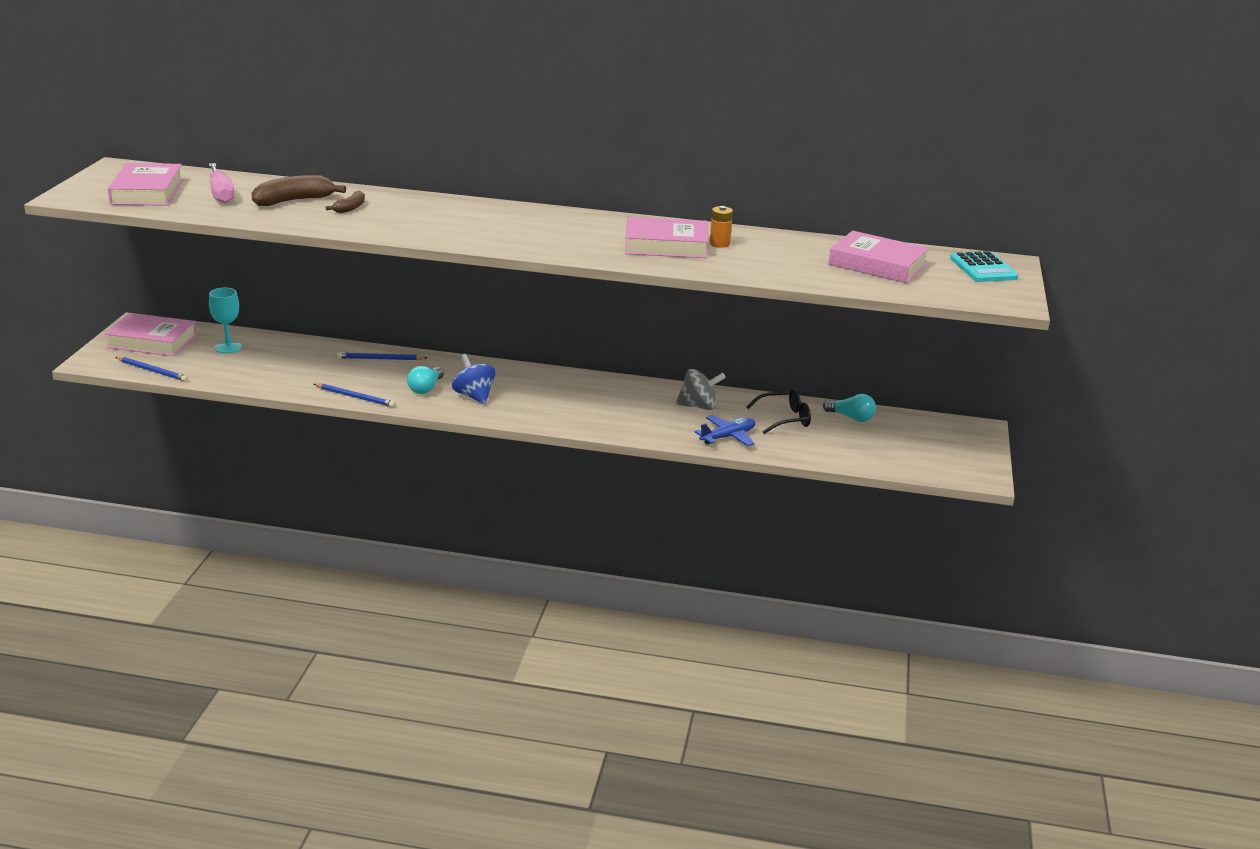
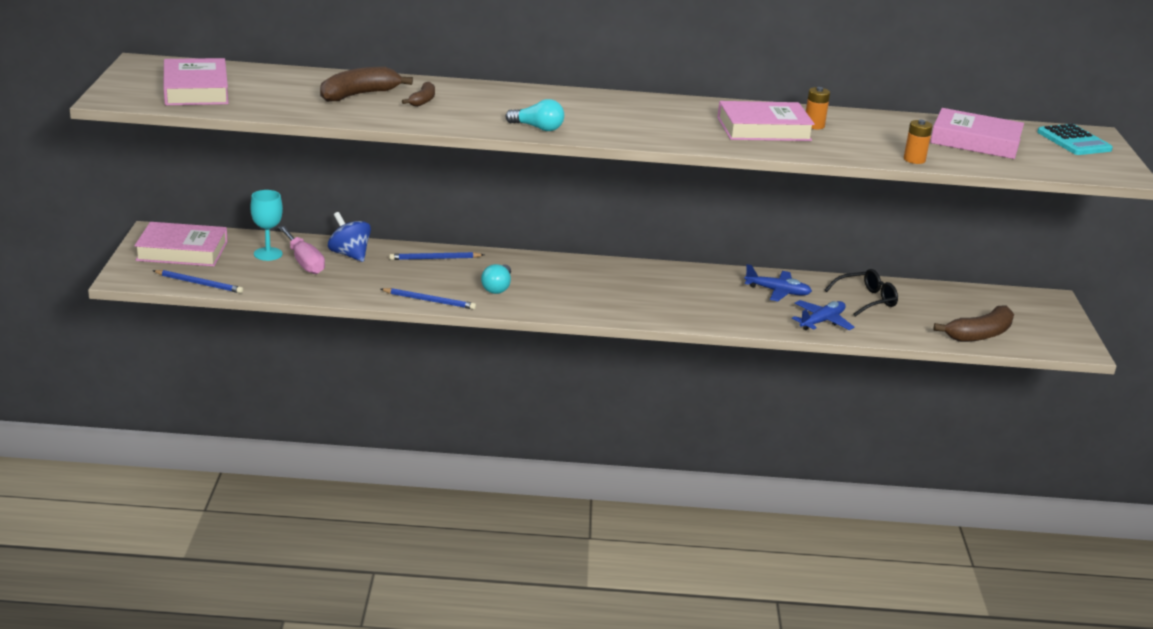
camera: 10 degrees left, 0 degrees up
pink screwdriver [209,163,235,203] -> pink screwdriver moved to [278,226,325,274]
blue spinning top [452,354,496,404] -> blue spinning top moved to [328,212,371,262]
grey spinning top [676,369,726,410] -> blue plane [744,264,812,301]
turquoise light bulb [823,394,876,422] -> turquoise light bulb moved to [506,99,564,131]
none -> orange battery [904,120,933,164]
none -> brown banana [933,306,1014,342]

